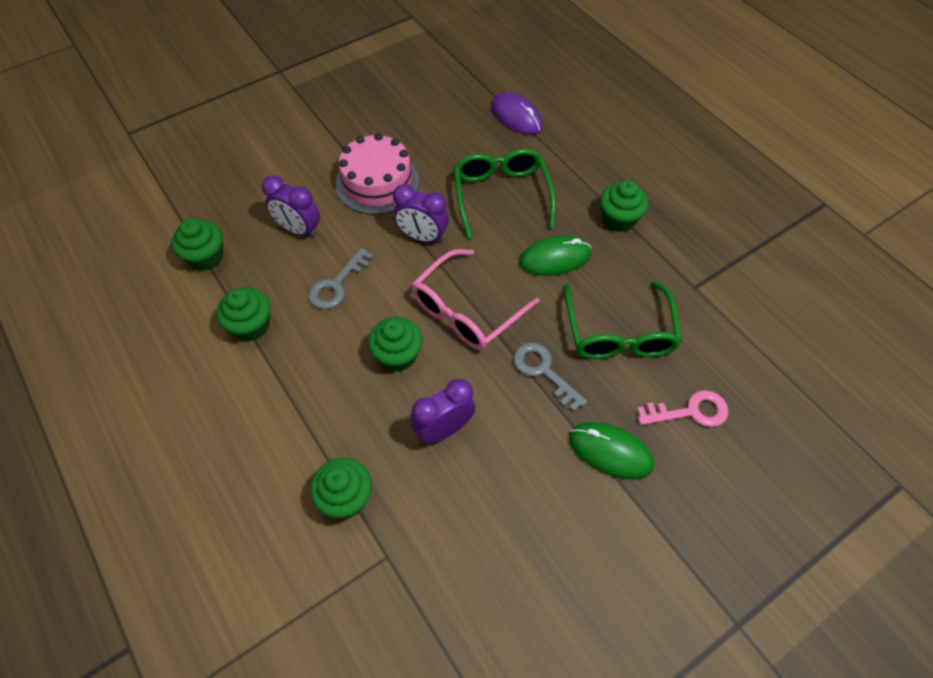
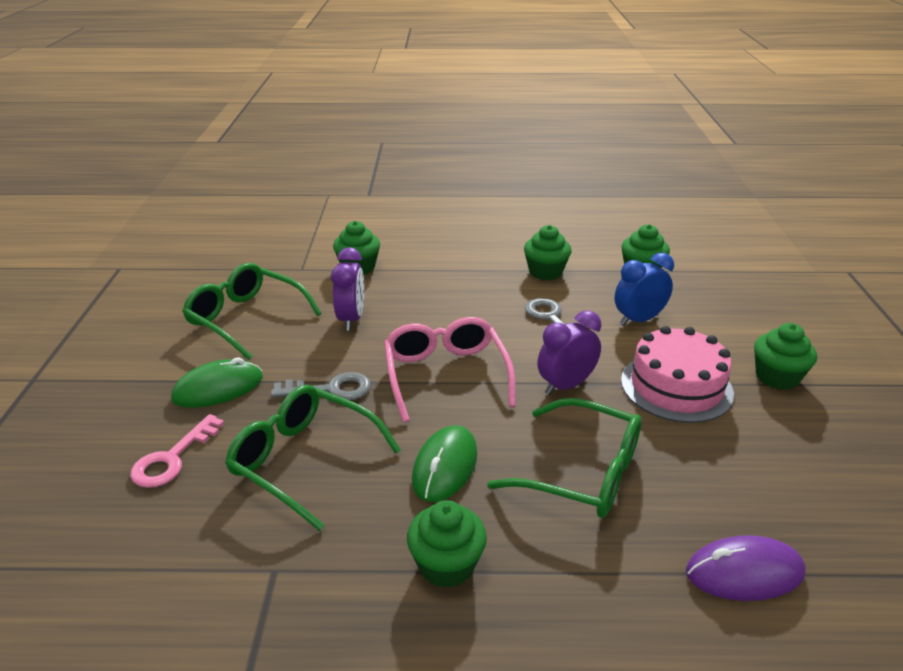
camera: 125 degrees right, 25 degrees down
purple clock [262,175,320,238] -> blue clock [614,253,674,326]
green cupcake [368,317,423,371] -> green cupcake moved to [754,323,817,390]
none -> green glasses [182,263,322,360]

